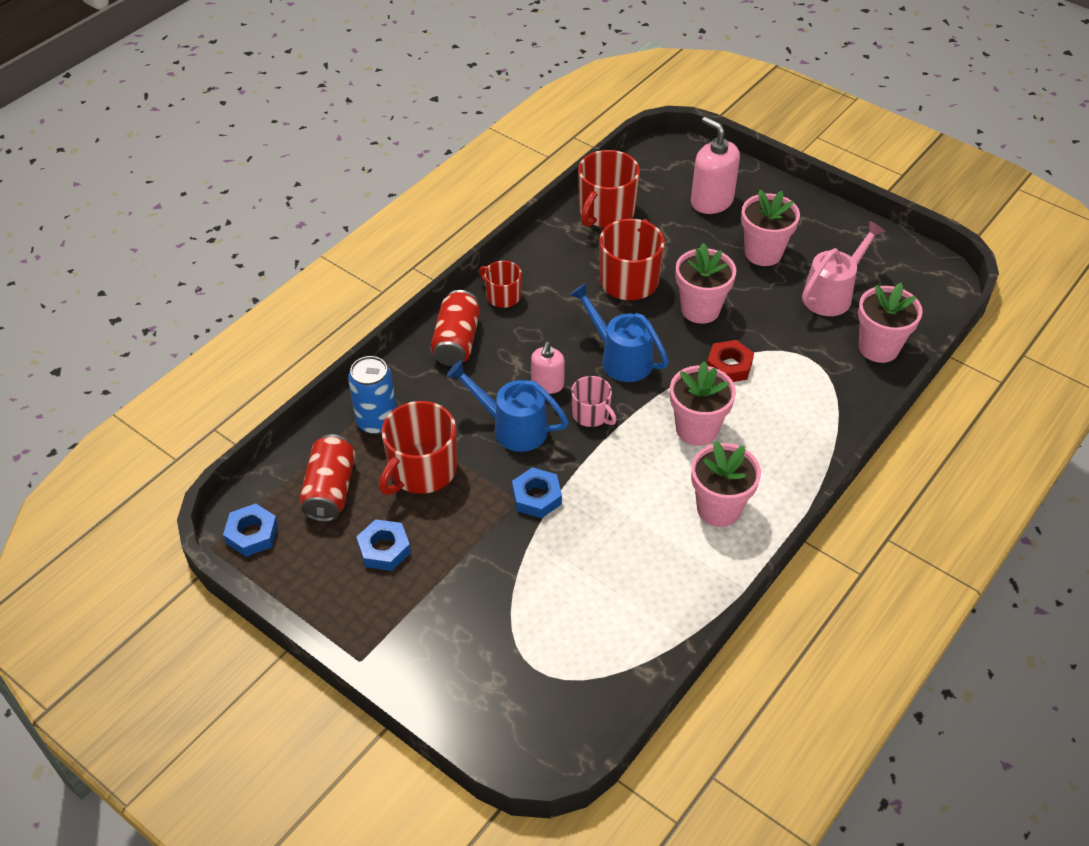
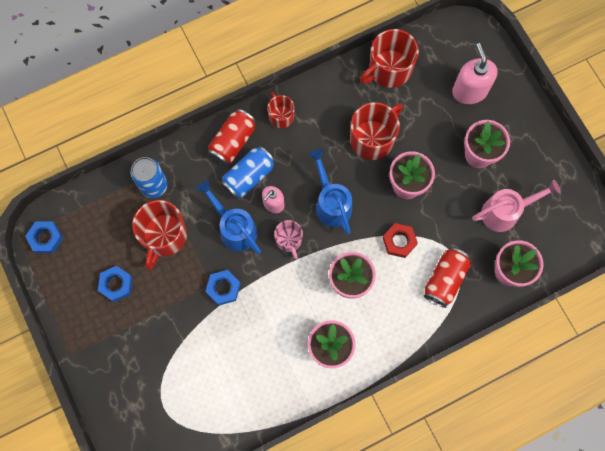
camera: 25 degrees right, 25 degrees up
red can [300,434,355,522] -> red can moved to [424,247,471,308]
red mug [379,401,457,495] -> red mug turned 45 degrees counterclockwise [132,200,187,270]
none -> blue can [221,146,276,199]

